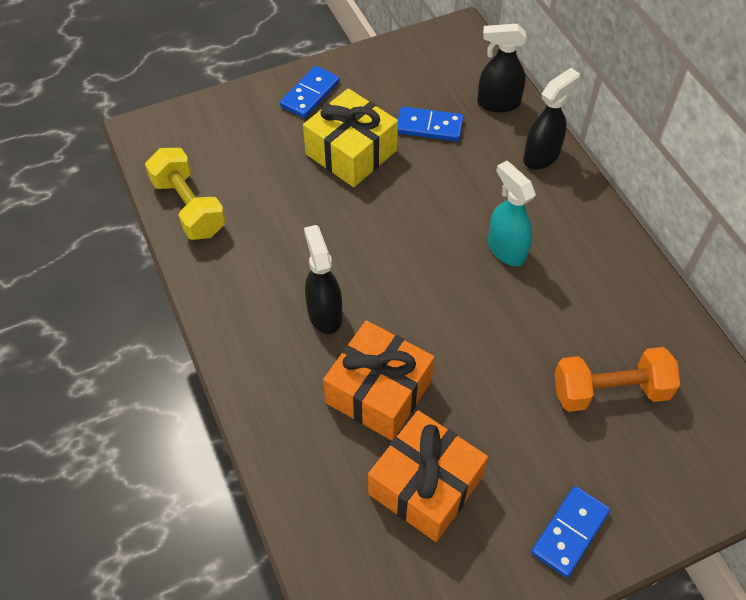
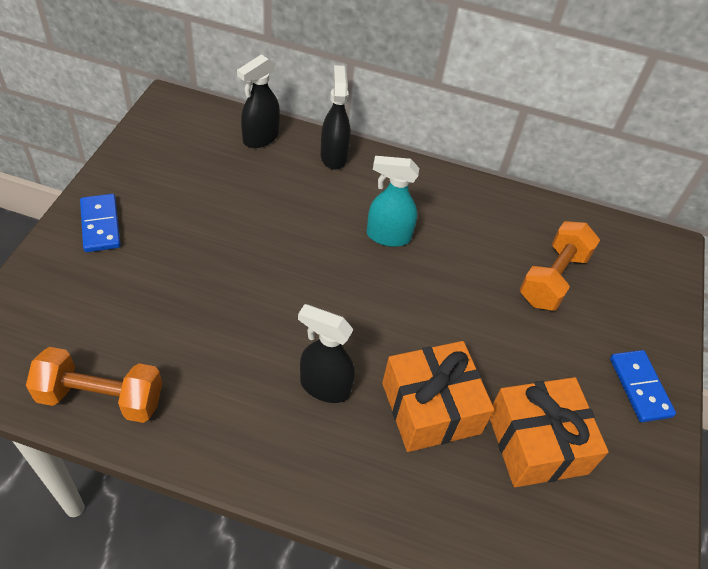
camera: 55 degrees left, 5 degrees down
yellow dumbbell [145,148,226,240] -> orange dumbbell [26,347,162,423]
yellow gift [303,88,398,187] -> none
blue domino [398,106,463,141] -> none

